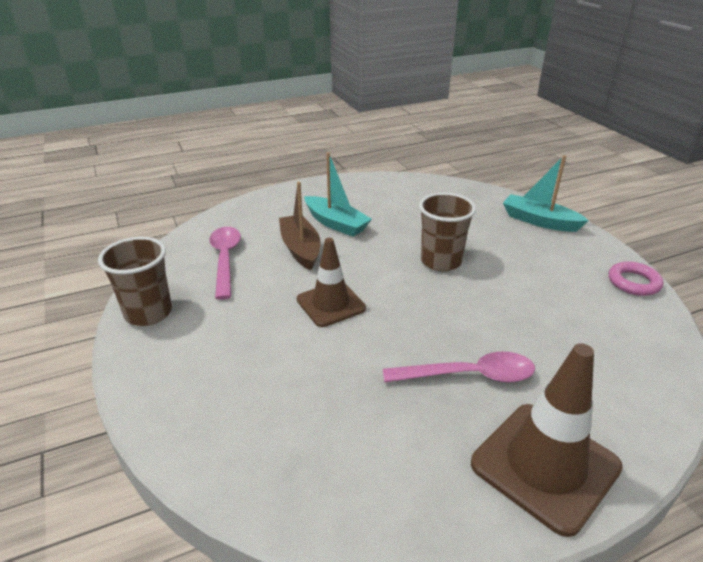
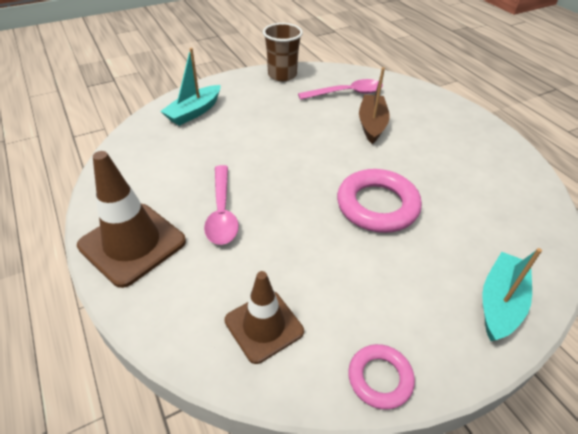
camera: 85 degrees right, 10 degrees up
brown boat [279,182,320,270] -> brown boat turned 60 degrees counterclockwise [359,67,390,144]
brown traffic cone [297,238,366,327] -> brown traffic cone moved to [225,271,304,364]
turquoise boat [304,152,372,237] -> turquoise boat moved to [160,48,221,126]
brown cup [419,192,476,271] -> pink ring [337,169,422,233]

